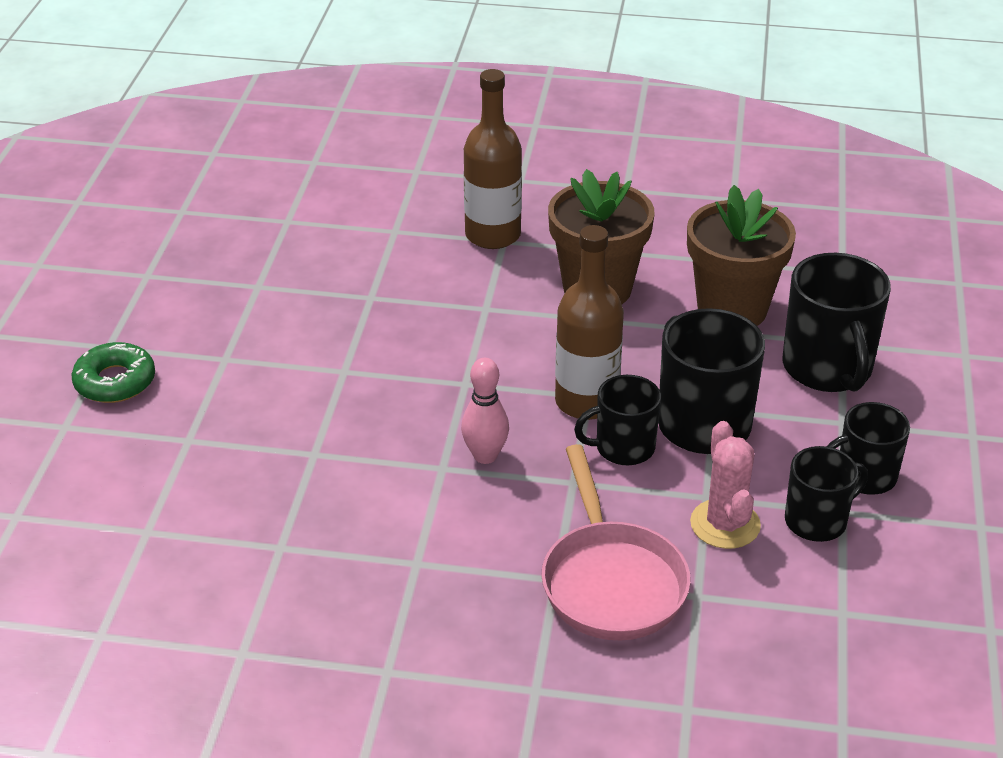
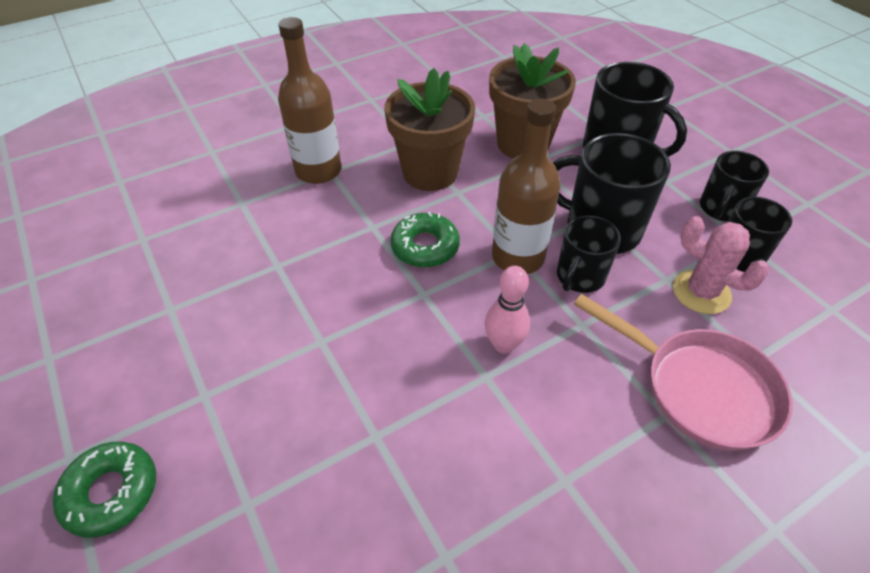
camera: 40 degrees left, 10 degrees up
none -> green donut [390,212,460,268]

